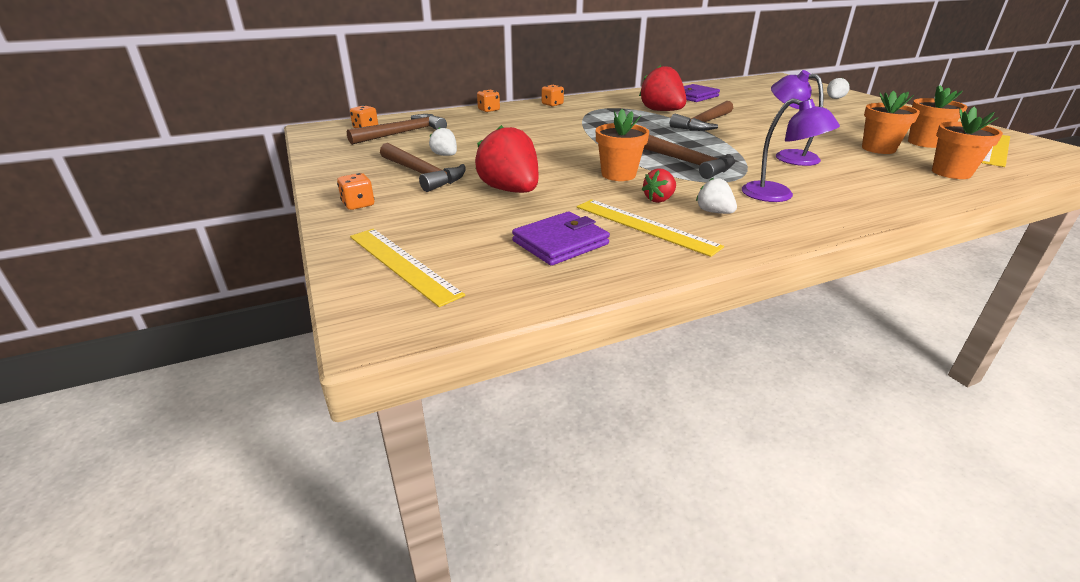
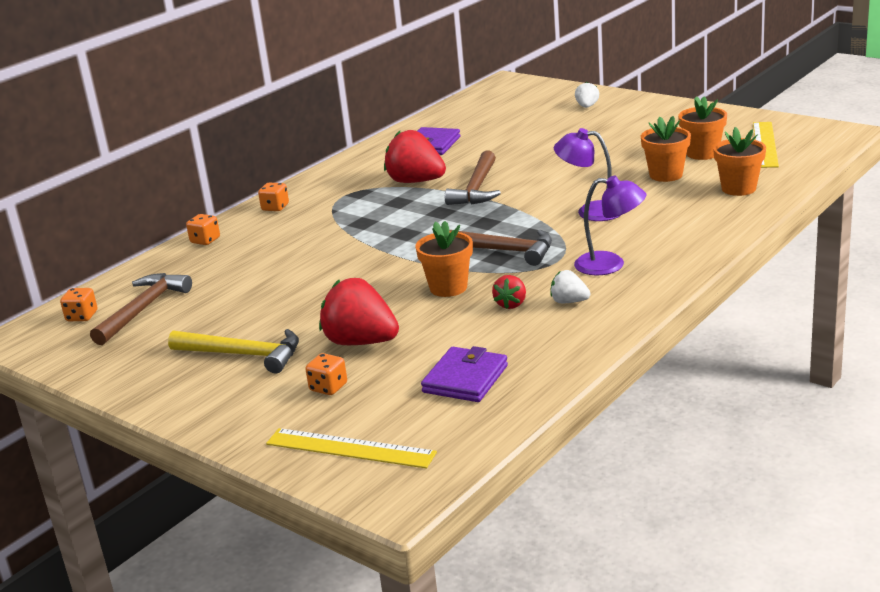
camera: 25 degrees left, 5 degrees down
orange dice [337,173,374,210] -> orange dice moved to [306,353,347,395]
brown hammer [380,143,466,192] -> yellow hammer [168,329,299,374]
white strawberry [429,127,457,156] -> none
yellow ruler [577,199,724,257] -> none

